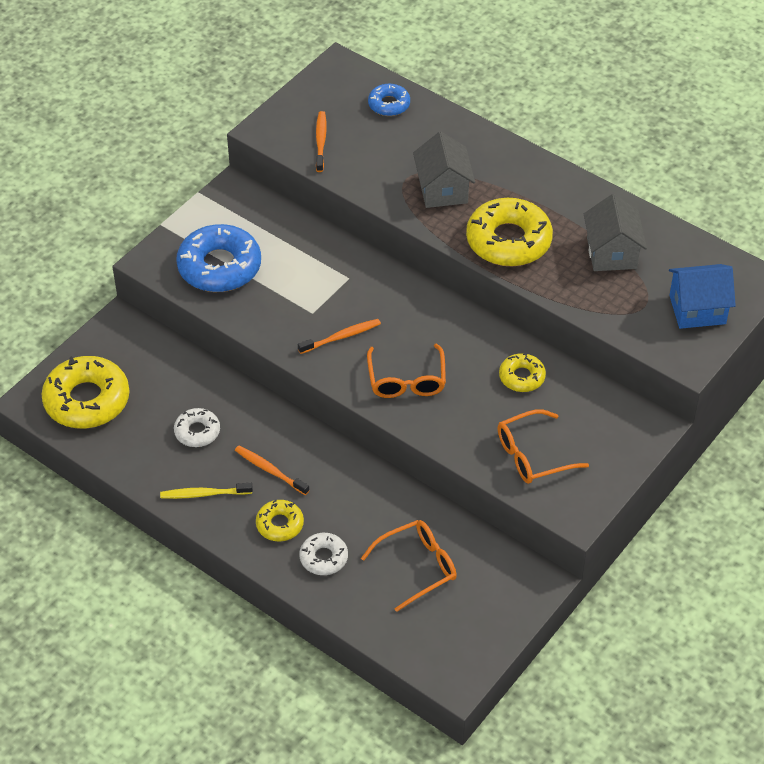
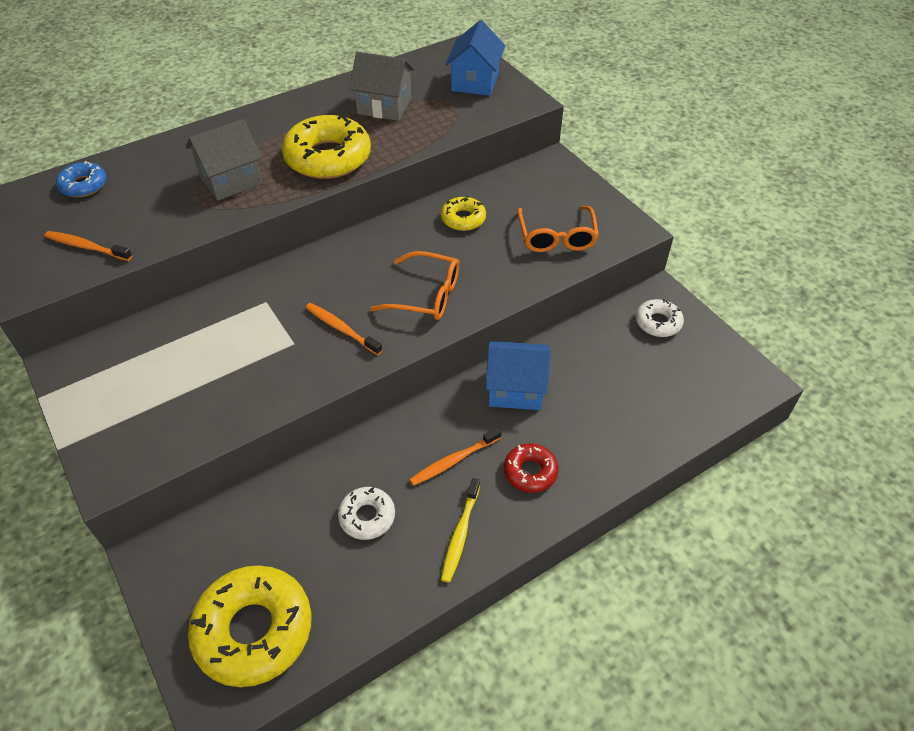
camera: 70 degrees left, 0 degrees up
blue donut [176,224,261,292] -> none
yellow donut [256,500,304,541] -> red donut [504,443,559,493]
orange toothbrush [298,319,381,354] -> orange toothbrush turned 45 degrees counterclockwise [305,303,382,355]
white donut [299,533,348,575] -> white donut moved to [636,299,684,337]
orange glasses [361,520,457,612] -> none
grey house [413,132,475,208] -> grey house turned 45 degrees counterclockwise [186,119,262,201]
none -> blue house [486,341,551,410]

